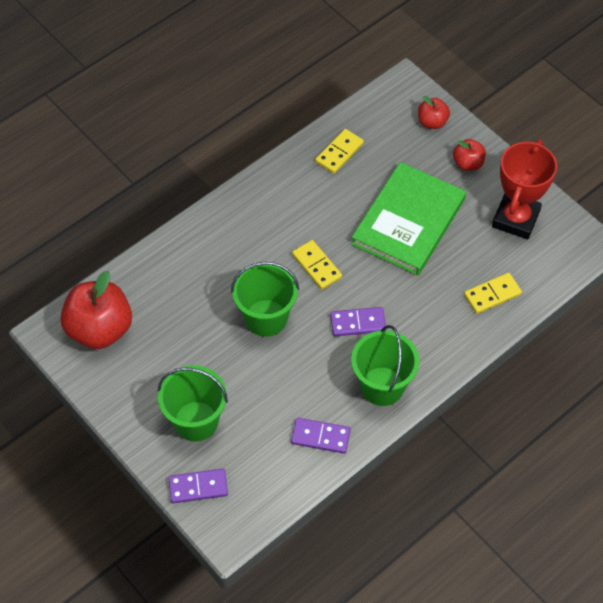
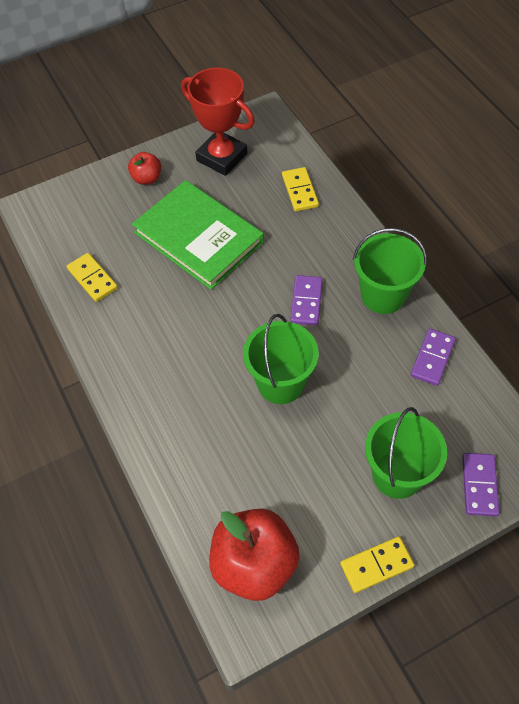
camera: 75 degrees left, 0 degrees up
yellow domino [292,240,342,289] -> yellow domino moved to [340,536,414,593]
red apple [418,96,450,129] -> none

